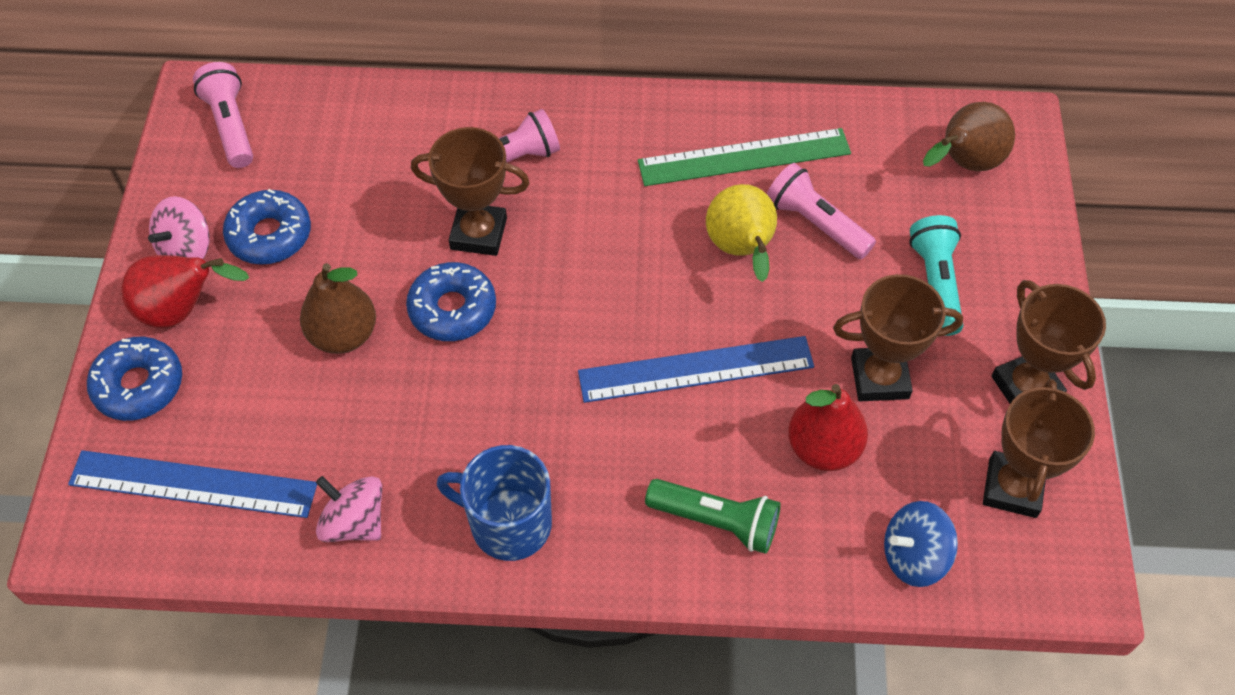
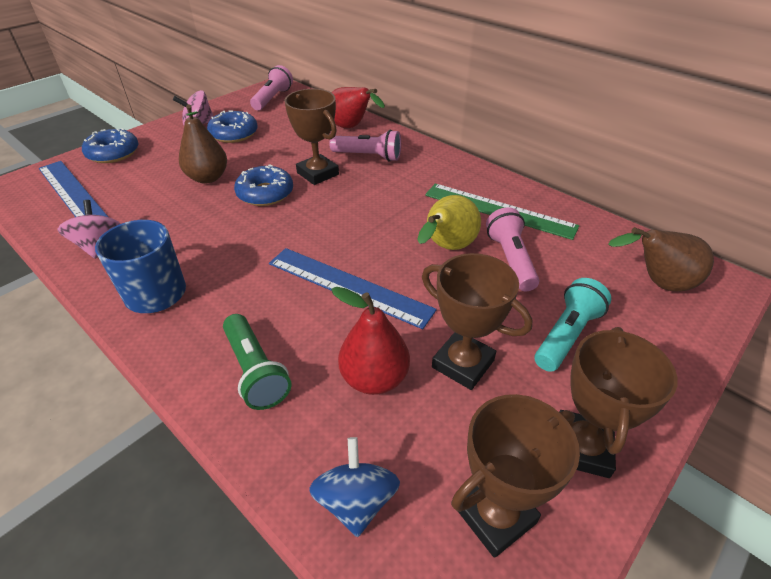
camera: 40 degrees right, 15 degrees down
red pear [121,255,249,328] -> red pear moved to [331,87,385,128]
blue spinning top [884,501,958,587] -> blue spinning top turned 60 degrees clockwise [309,437,400,537]

